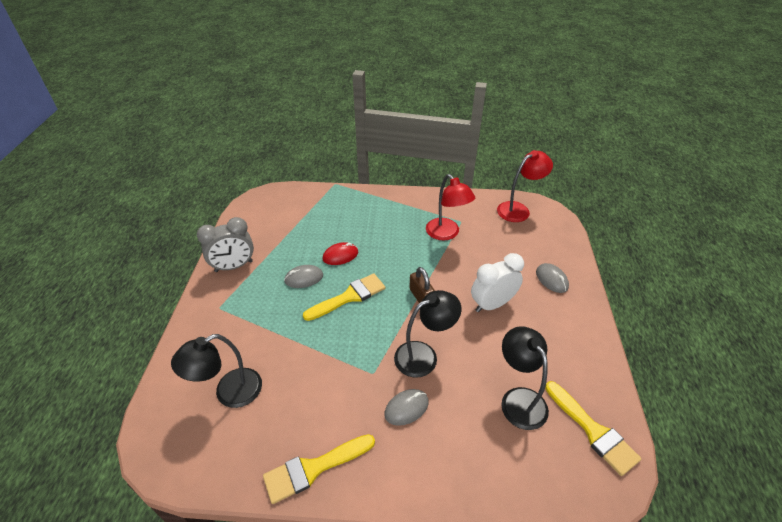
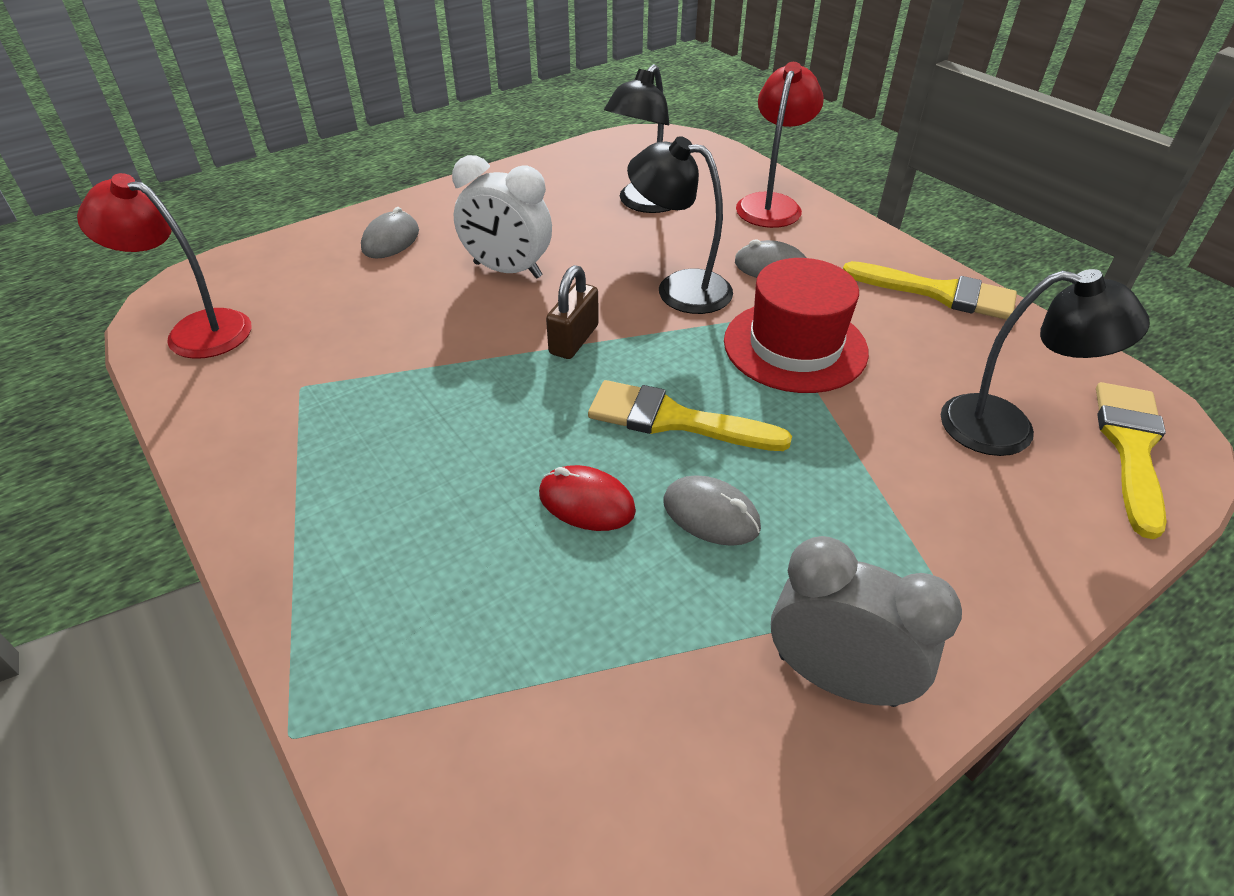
camera: 130 degrees left, 0 degrees up
red lamp [426,174,475,240] -> red lamp moved to [736,62,824,228]
yellow brush [545,381,641,476] -> yellow brush moved to [1096,382,1167,539]
none -> red hat [724,258,869,393]

